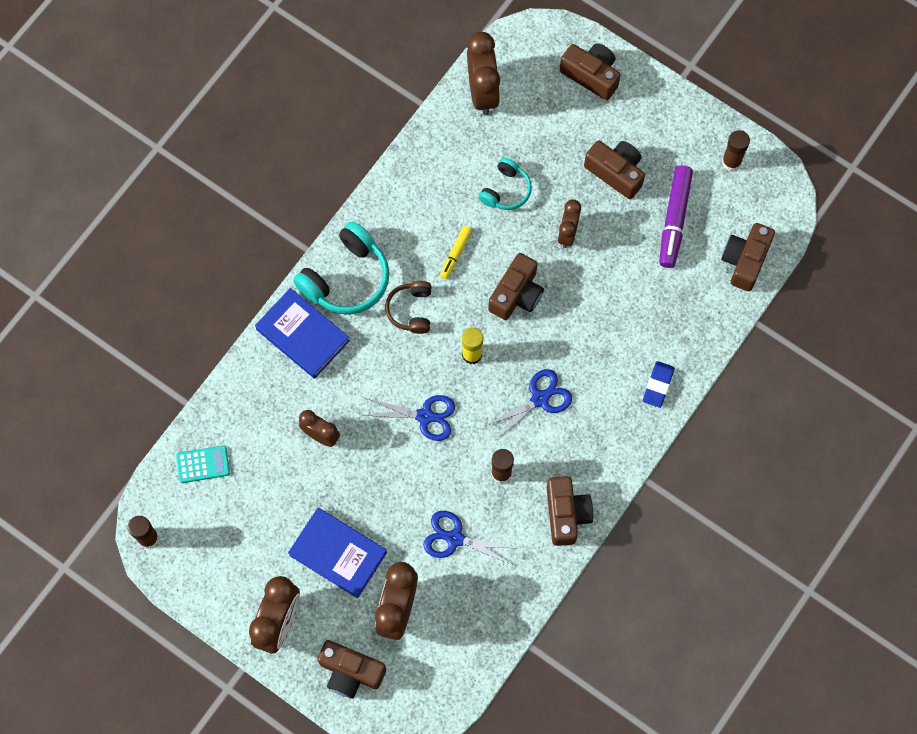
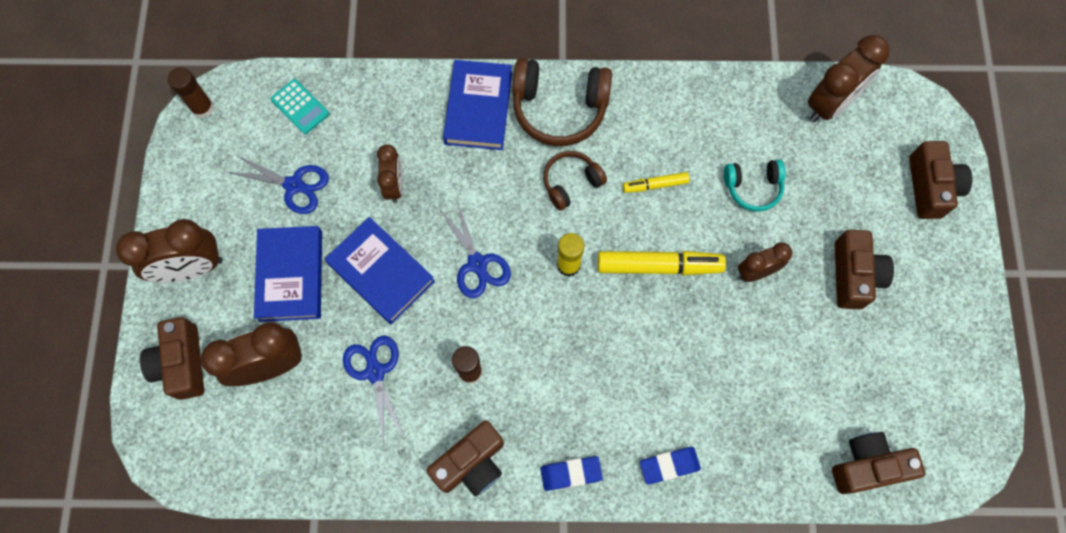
camera: 55 degrees right, 0 degrees up
turquoise headphones [293,221,390,315] -> brown headphones [512,58,612,146]
blue scissors [485,369,572,439] -> blue scissors moved to [228,155,329,214]
brown camera [488,253,544,320] -> yellow marker [598,251,726,275]
purple marker [659,165,693,268] -> none
brown glue stick [722,130,750,171] -> none
none -> blue book [325,217,435,324]
none -> blue eraser [541,456,603,491]

